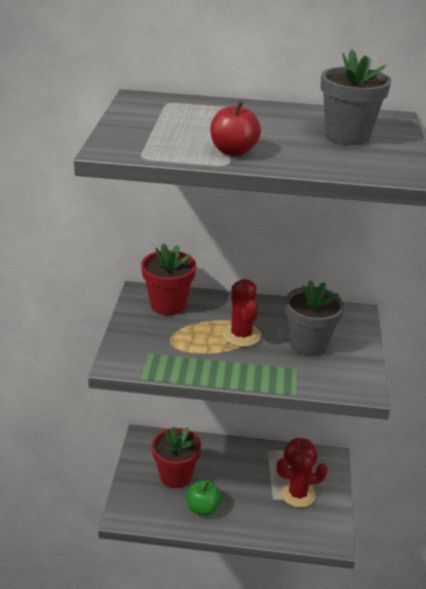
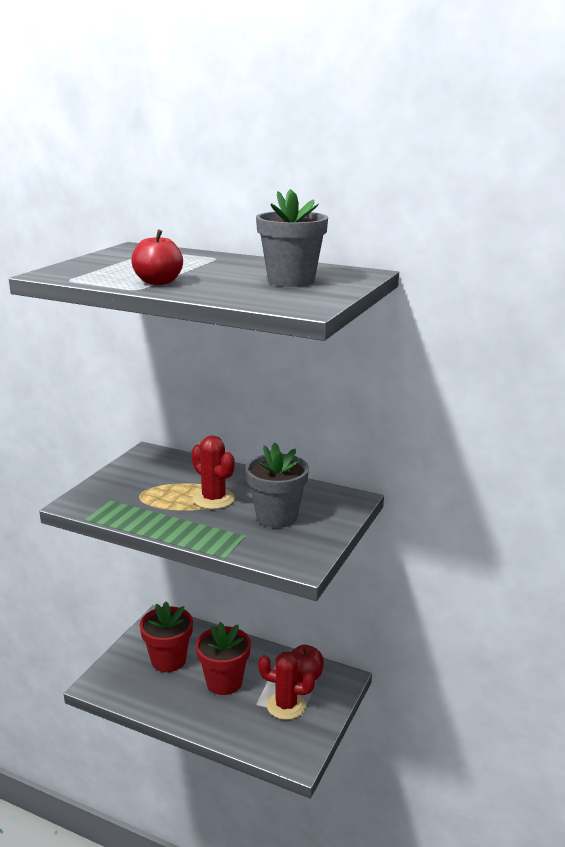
camera: 20 degrees right, 10 degrees down
red flower pot [141,244,196,315] -> red flower pot moved to [196,622,251,695]
green apple [187,480,222,516] -> none
red cactus [222,279,261,347] -> red cactus turned 45 degrees counterclockwise [192,435,235,509]

